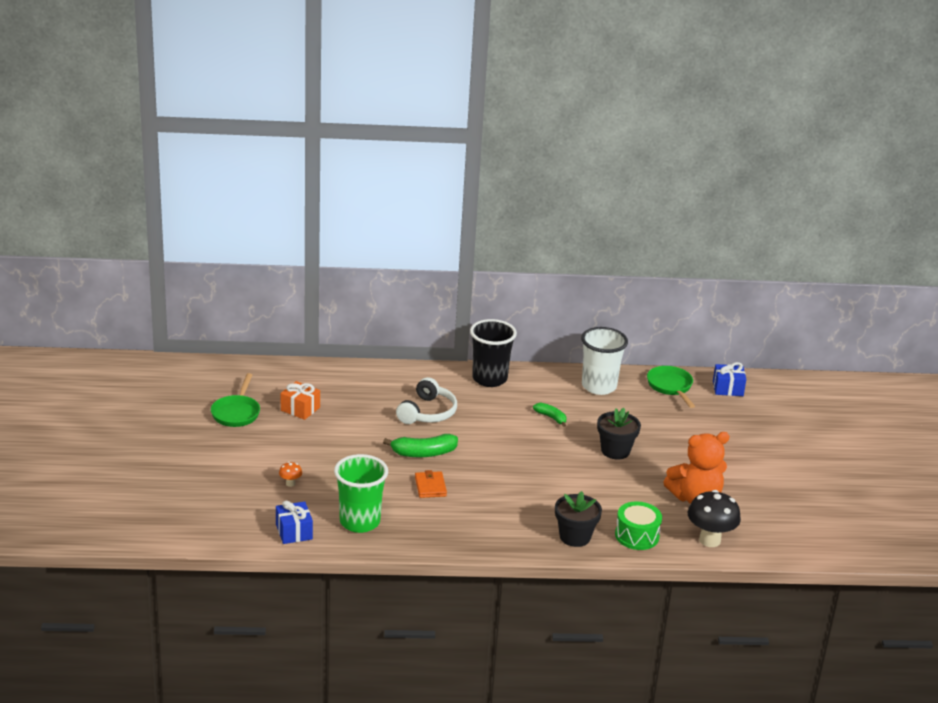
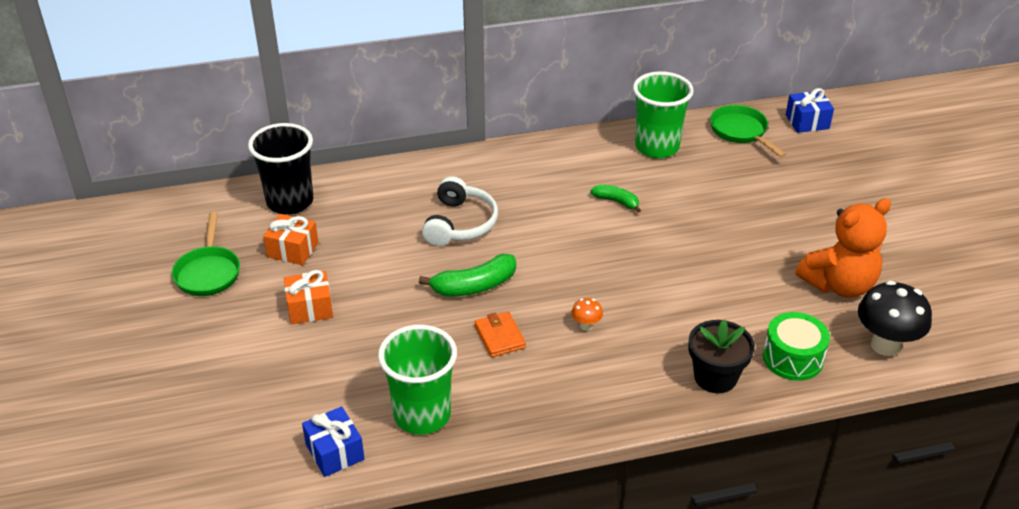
camera: 10 degrees left, 10 degrees up
orange mushroom [279,462,302,487] -> orange mushroom moved to [572,298,603,331]
black cup [470,319,517,387] -> black cup moved to [248,123,313,215]
white cup [581,327,628,395] -> green cup [633,71,694,158]
black flower pot [597,408,641,459] -> none
none -> orange gift [284,270,333,324]

